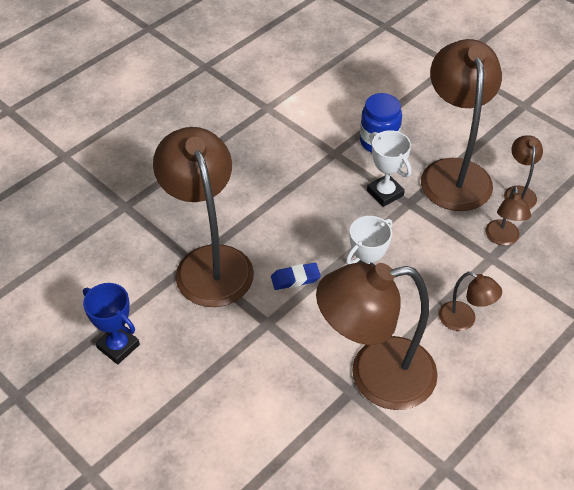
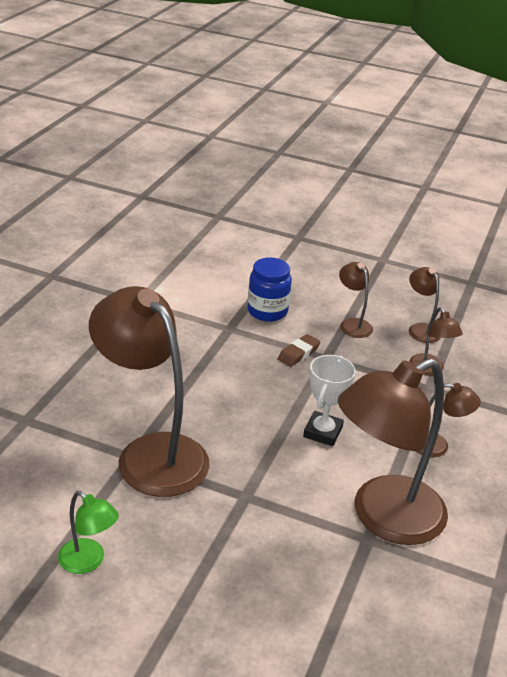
camera: 25 degrees left, 15 degrees down
blue trophy [83,283,140,364] -> green lamp [58,491,119,574]
blue eraser [271,263,321,290] -> none
white trophy [367,130,411,207] -> brown eraser [278,334,320,367]
brown lamp [421,39,502,211] -> brown lamp [339,262,373,338], size x0.45

